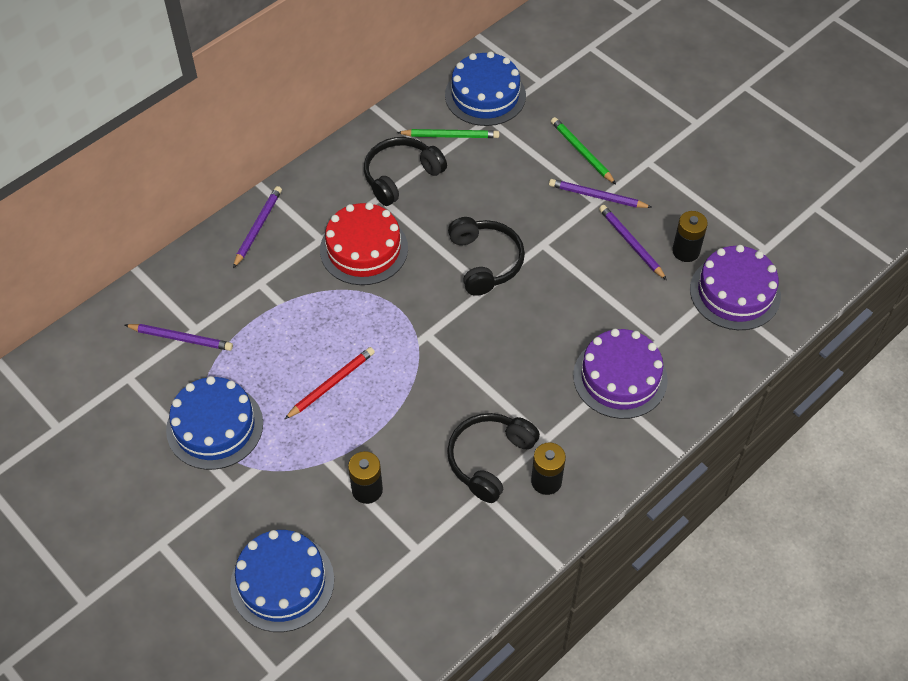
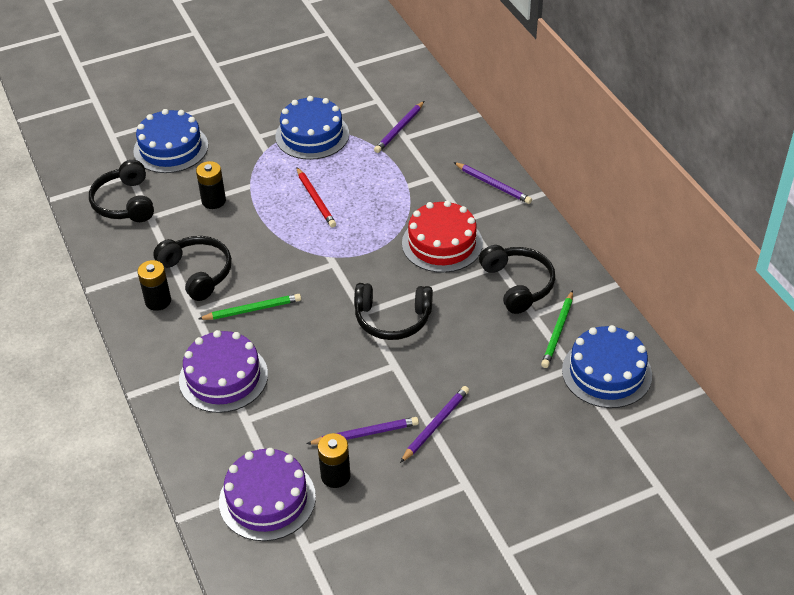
camera: 110 degrees right, 10 degrees down
green pencil [551,117,616,184] -> green pencil moved to [199,294,301,320]
none -> black headphones [89,160,154,222]

